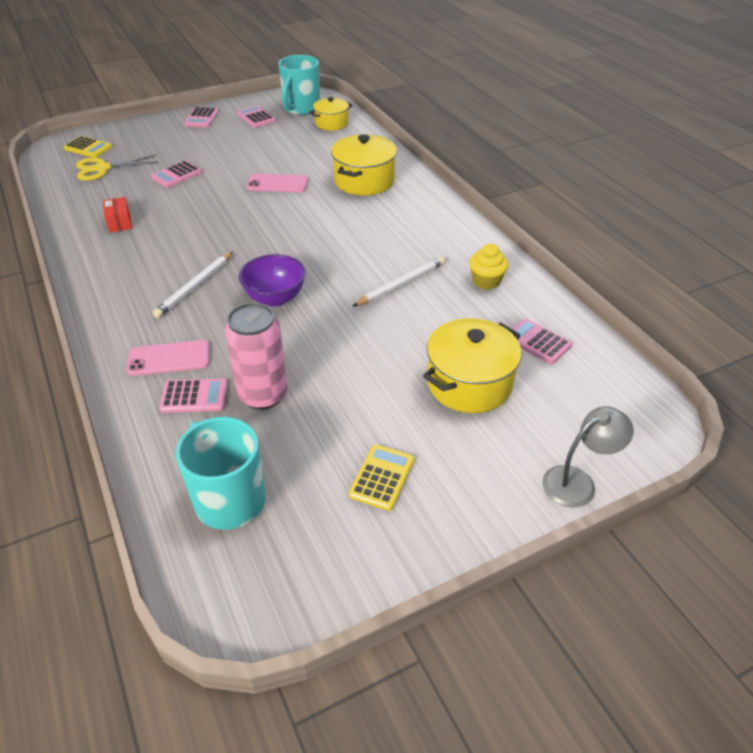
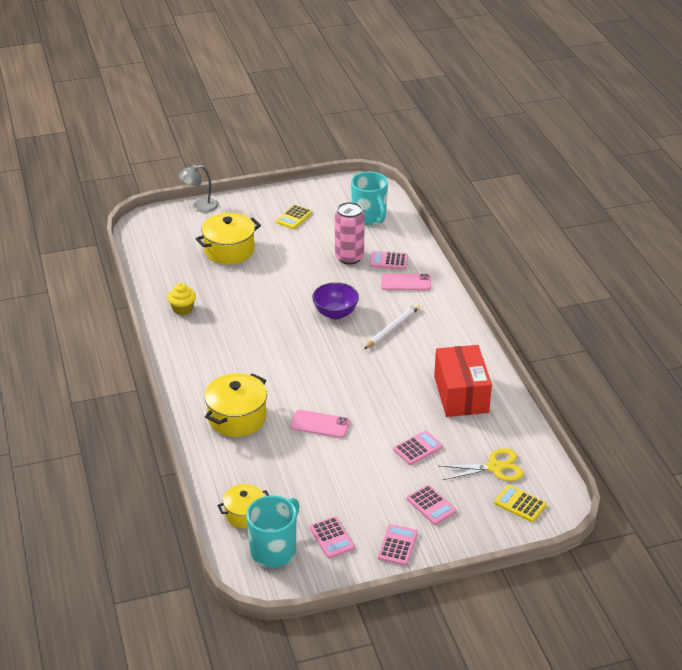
camera: 170 degrees left, 5 degrees down
red box [103,197,132,233] -> red box [434,345,492,417], size x2.29
white pencil [352,257,445,307] -> none
pink calculator [512,319,572,364] -> pink calculator moved to [407,485,457,525]

